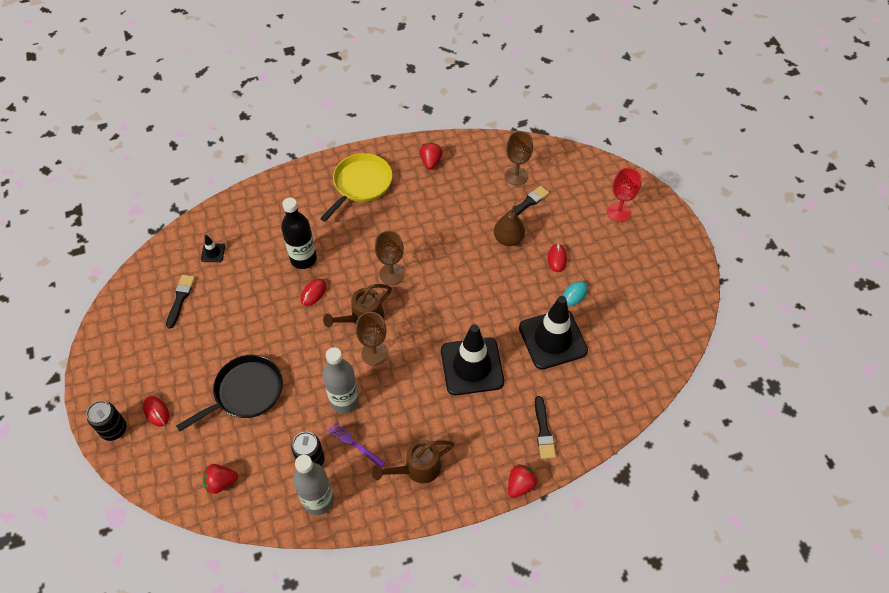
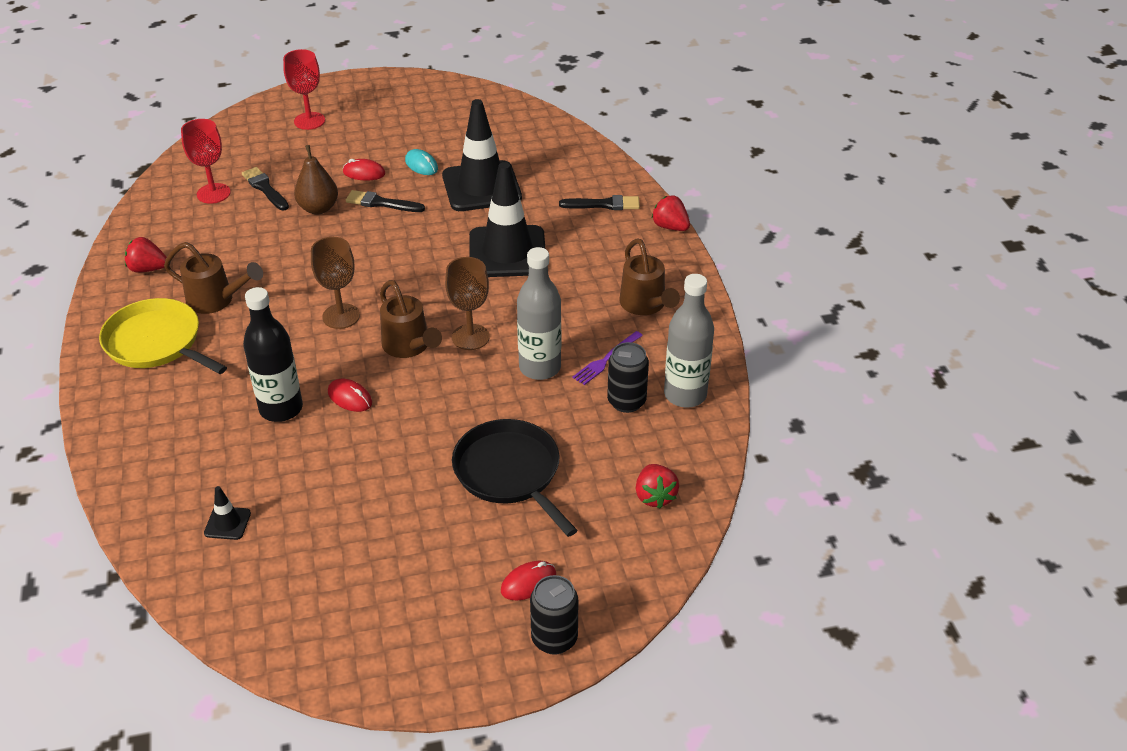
camera: 85 degrees left, 15 degrees down
black brush [166,275,195,329] -> black brush moved to [346,190,425,212]
brown goblet [505,131,533,185] -> red goblet [181,119,231,204]
none -> brown watering can [164,242,263,314]

